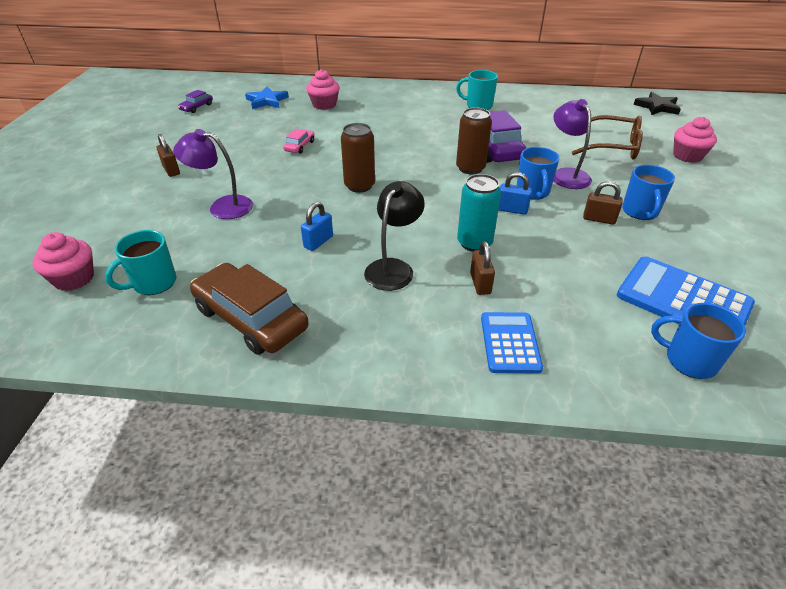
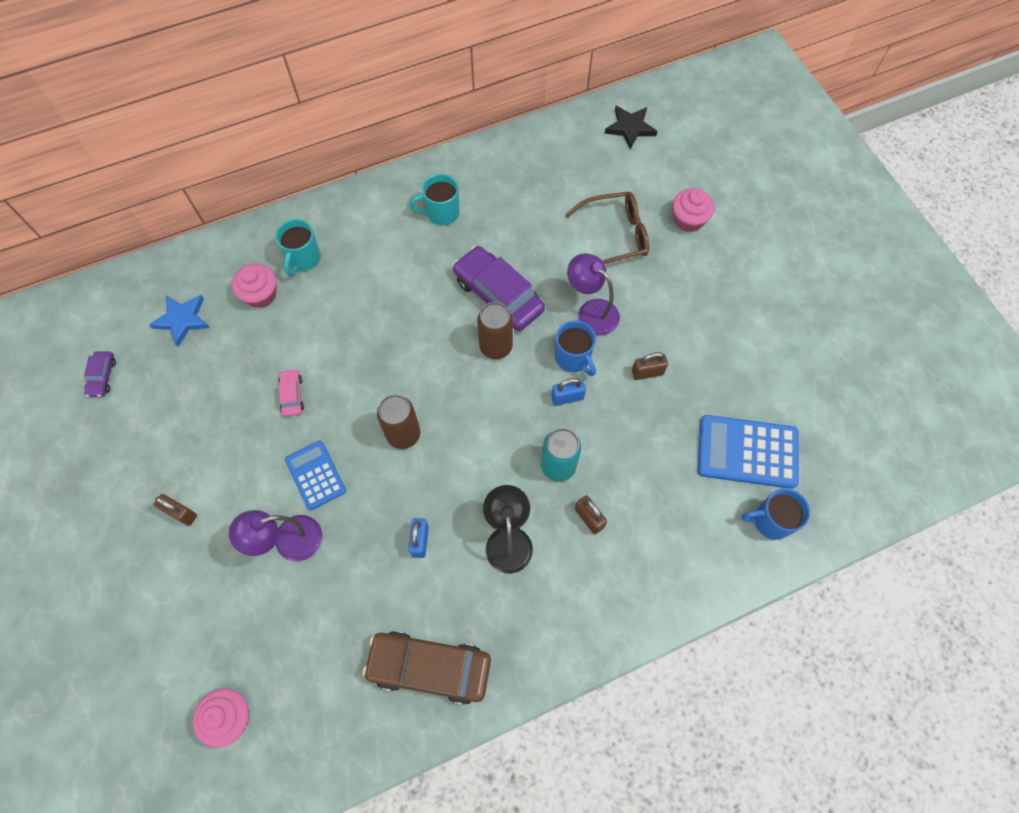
camera: 30 degrees left, 25 degrees up
turquoise mug [105,230,177,295] -> turquoise mug moved to [275,219,321,276]
blue calculator [481,312,543,374] -> blue calculator moved to [285,440,346,510]
blue mug [622,165,675,220] -> none

